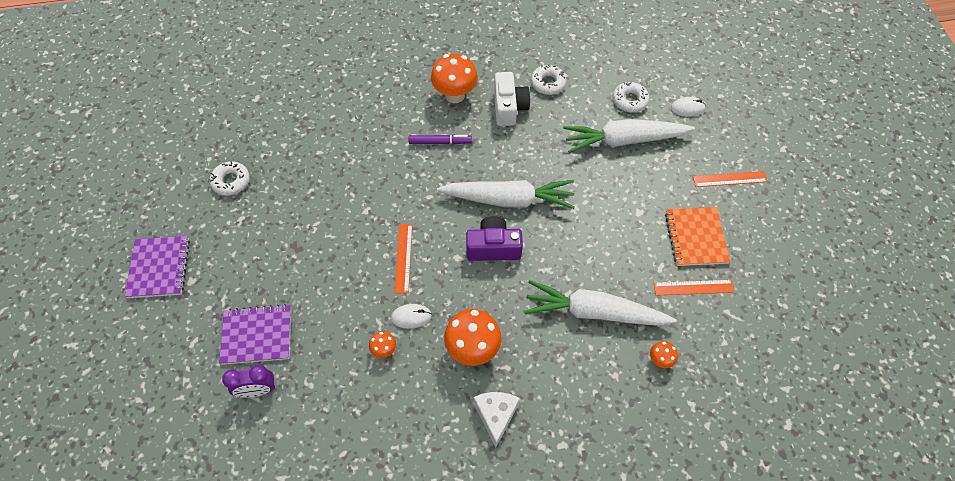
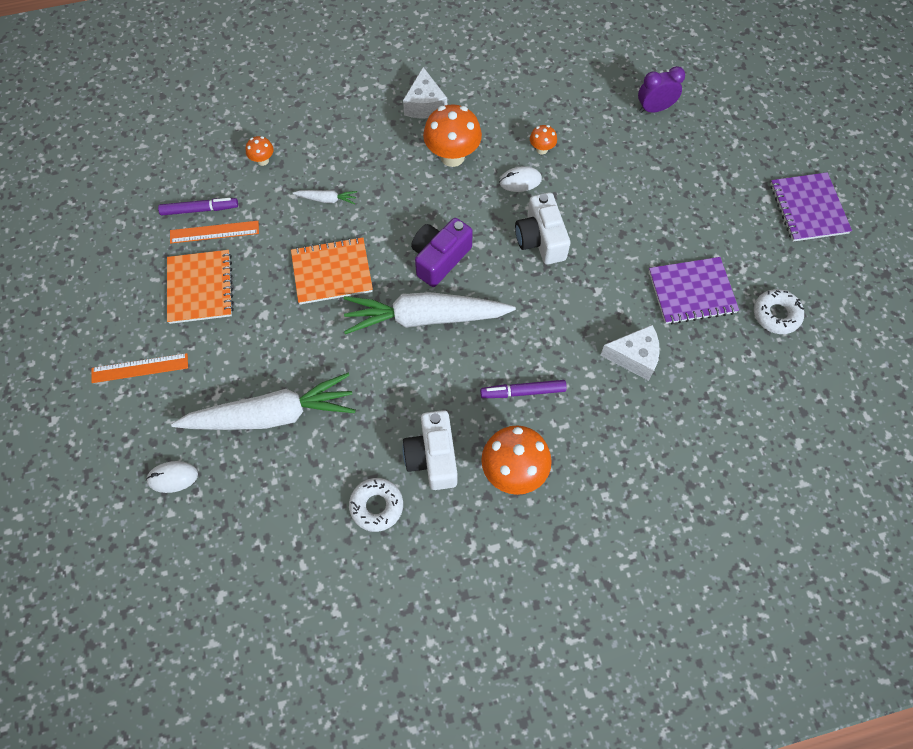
camera: 175 degrees right, 5 degrees up
purple notebook [219,304,291,365] -> purple notebook moved to [649,257,739,325]
orange ruler [395,224,412,293] -> white camera [515,192,570,265]
purple camera [466,216,523,261] -> purple camera turned 135 degrees clockwise [411,218,473,287]
white carrot [524,280,676,326] -> white carrot [293,190,357,204], size x0.41
white donut [613,81,649,113] -> none
none -> purple marker [158,198,238,215]
none -> orange notebook [291,237,373,304]
none -> white cheese [600,325,660,381]

